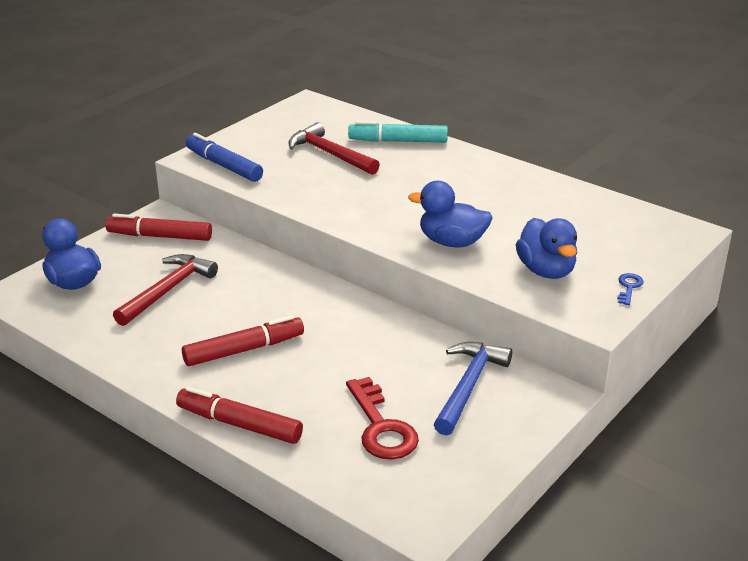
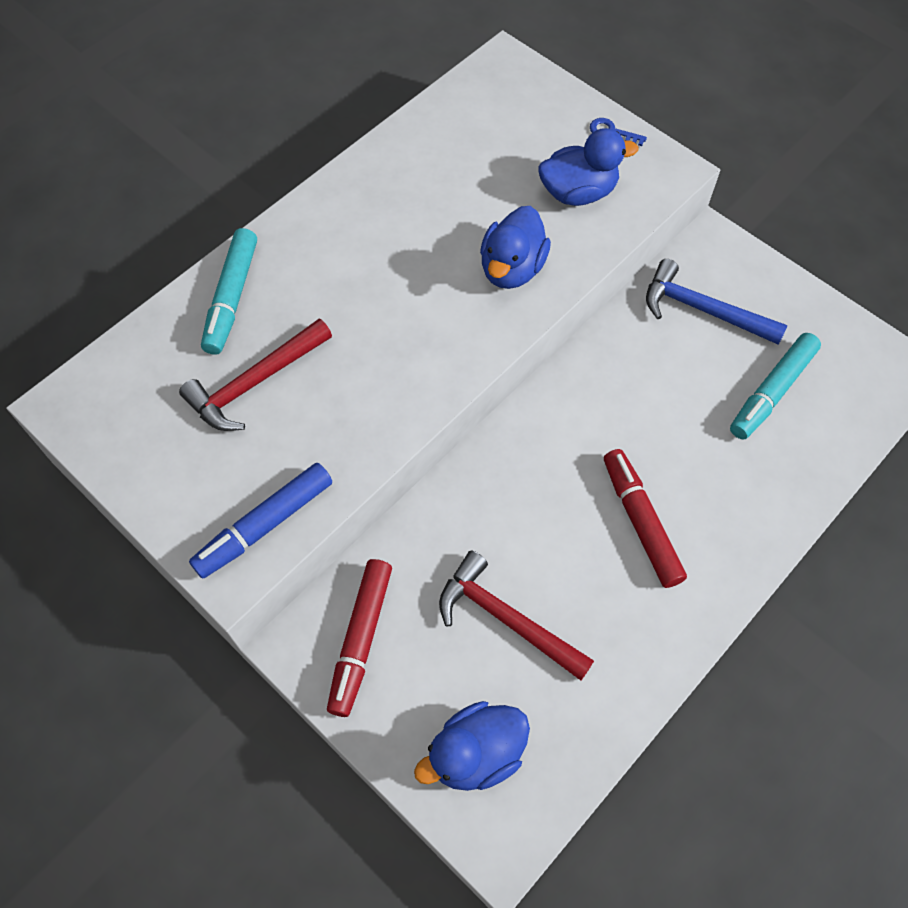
camera: 85 degrees left, 30 degrees up
red marker [176,387,303,444] -> none
red key [346,377,419,460] -> turquoise marker [730,333,821,440]

